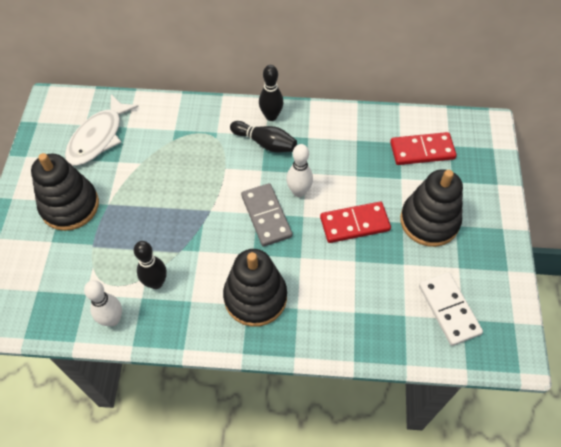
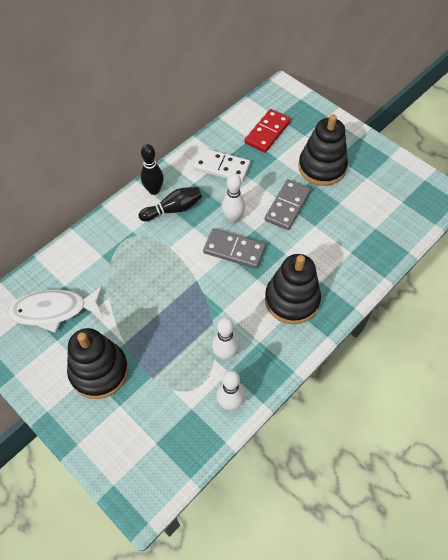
camera: 50 degrees left, 0 degrees up
white fish [65,94,139,166] -> white fish turned 105 degrees clockwise [7,286,103,333]
black bowling pin [134,241,167,289] -> white bowling pin [212,317,239,360]
red domino [320,202,391,243] -> grey domino [265,179,311,230]
white domino [419,272,483,346] -> white domino moved to [193,148,250,182]

